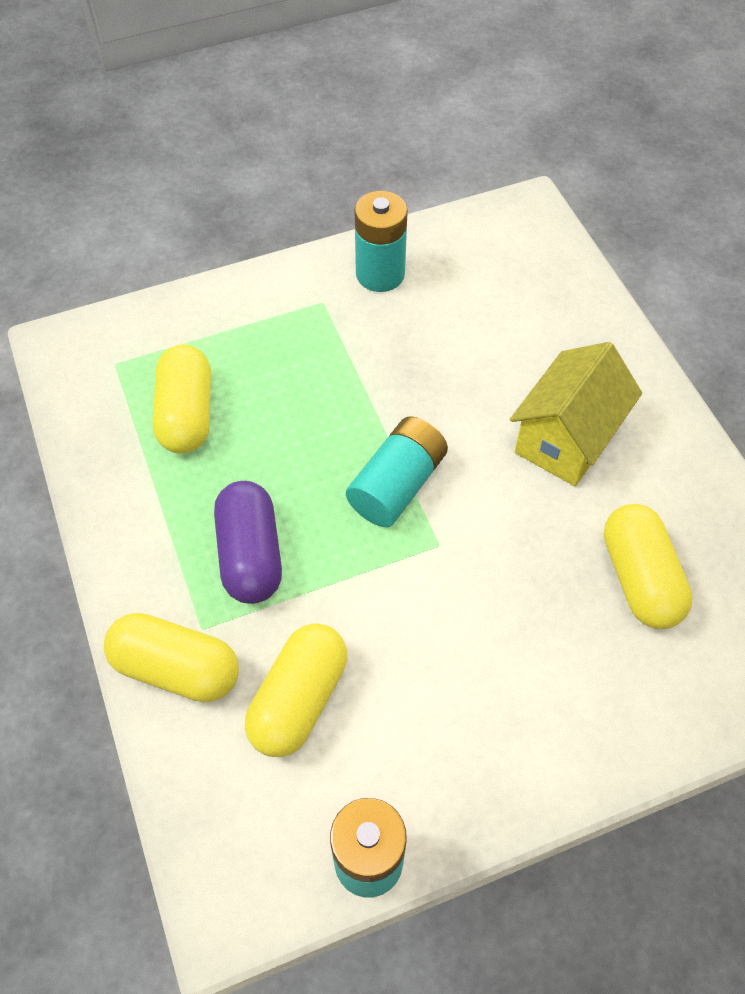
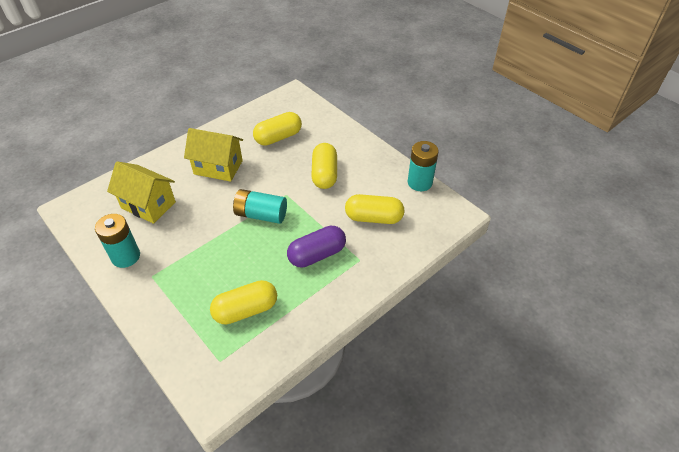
camera: 110 degrees left, 10 degrees down
yellow capsule [104,613,239,703] -> yellow capsule moved to [311,143,337,189]
none -> yellow house [107,161,176,224]

